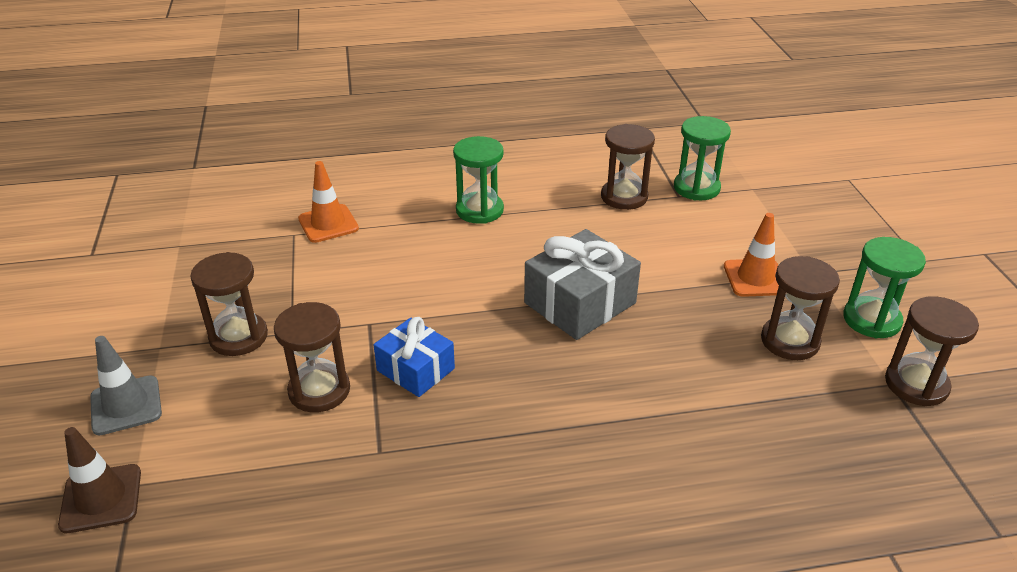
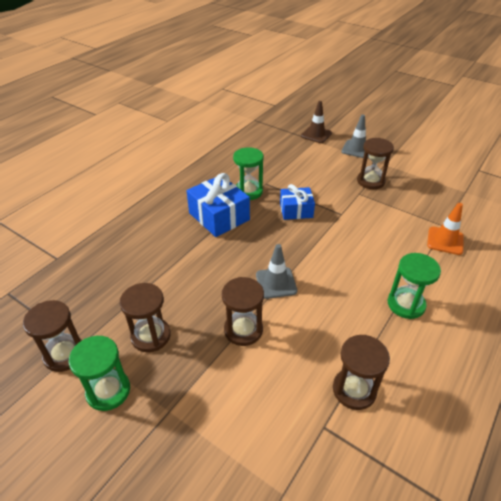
camera: 135 degrees right, 5 degrees up
brown hourglass [274,302,350,412] -> brown hourglass moved to [222,277,264,346]
grey gift [524,229,641,340] -> grey traffic cone [256,244,297,299]
green hourglass [674,116,731,200] -> green hourglass moved to [233,147,264,200]
orange traffic cone [724,213,779,297] -> none
none -> blue gift [187,173,250,237]

